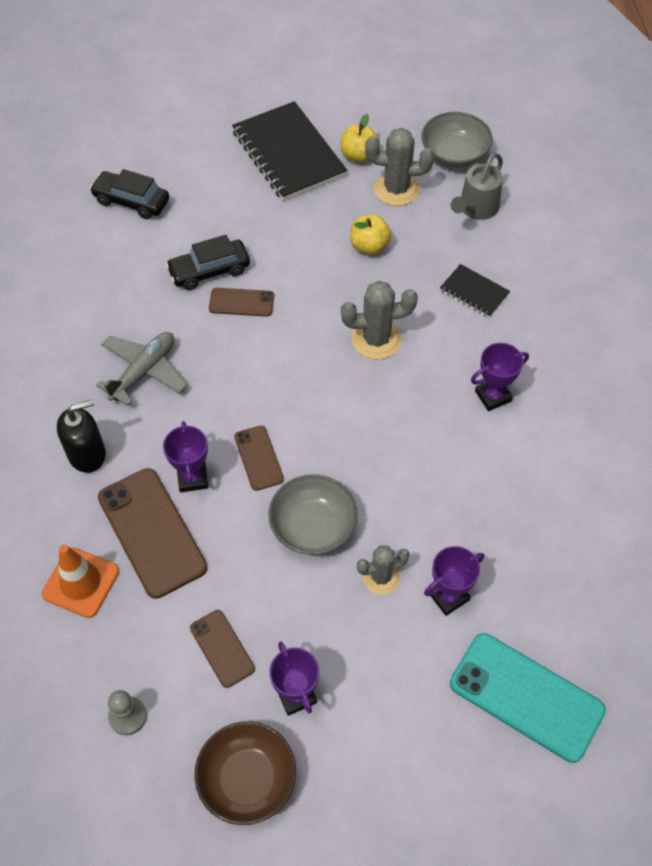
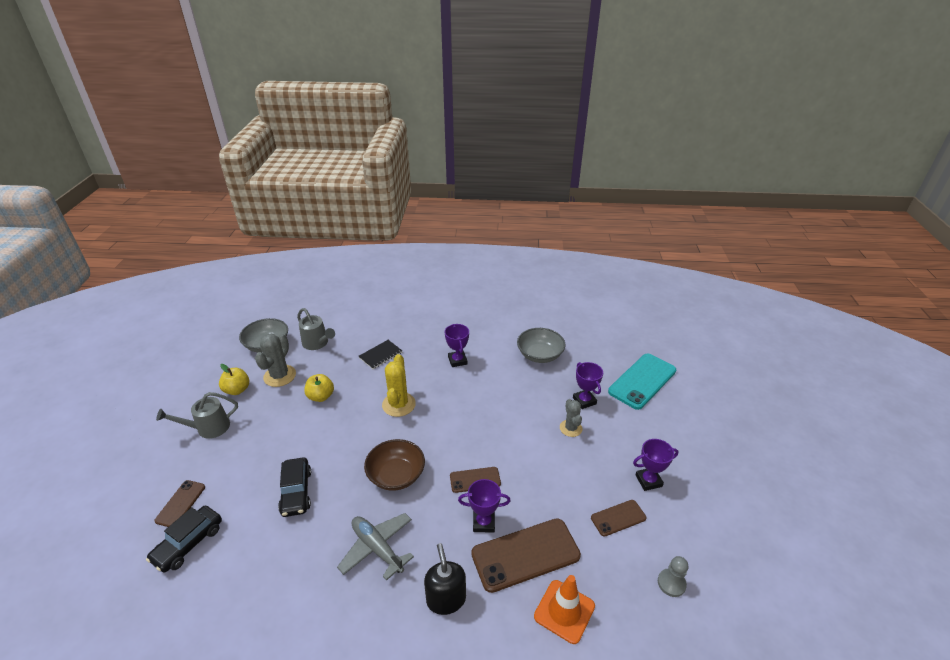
camera: 80 degrees left, 20 degrees down
brown bowl [195,721,296,825] -> brown bowl moved to [364,439,425,491]
brown phone [209,288,274,317] -> brown phone moved to [154,480,205,527]
black notebook [232,101,347,201] -> grey watering can [156,392,238,439]
grey bowl [269,474,358,555] -> grey bowl moved to [517,328,565,363]
grey cactus [341,281,418,359] -> yellow cactus [382,354,416,417]

